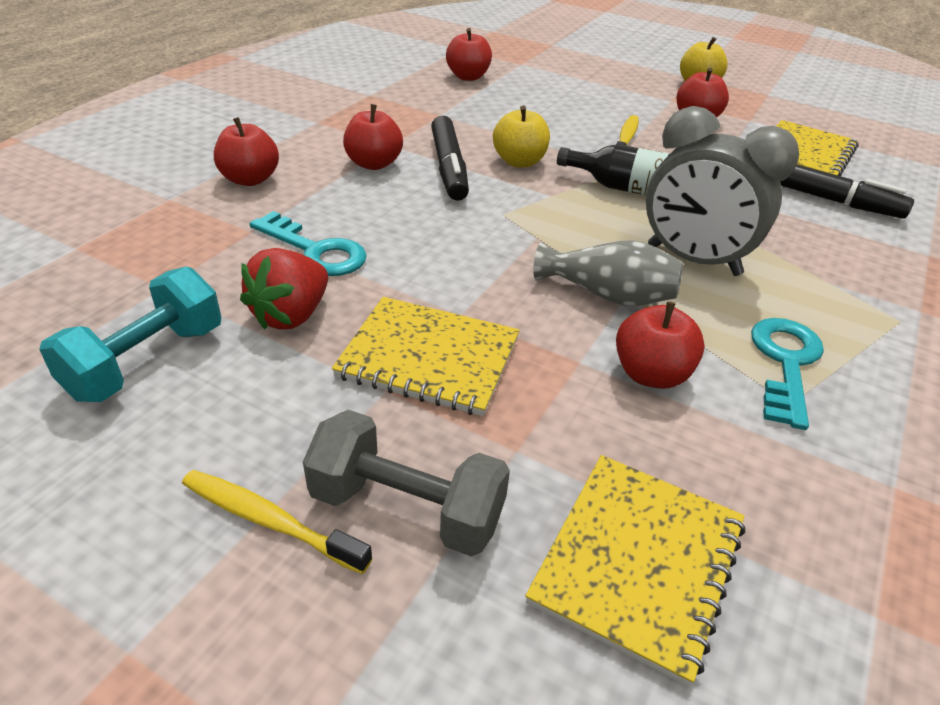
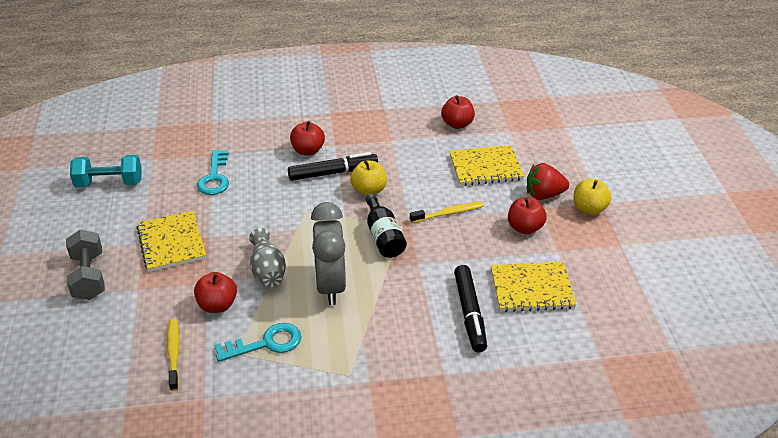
camera: 55 degrees right, 0 degrees up
yellow toothbrush [182,470,372,574] -> yellow toothbrush moved to [167,319,180,391]
red apple [214,117,279,186] -> none
red strawberry [240,248,328,330] -> red strawberry moved to [527,163,569,200]
black marker [431,115,469,201] -> black marker turned 150 degrees counterclockwise [288,152,378,181]
yellow notebook [525,455,745,687] -> yellow notebook moved to [449,145,524,186]

